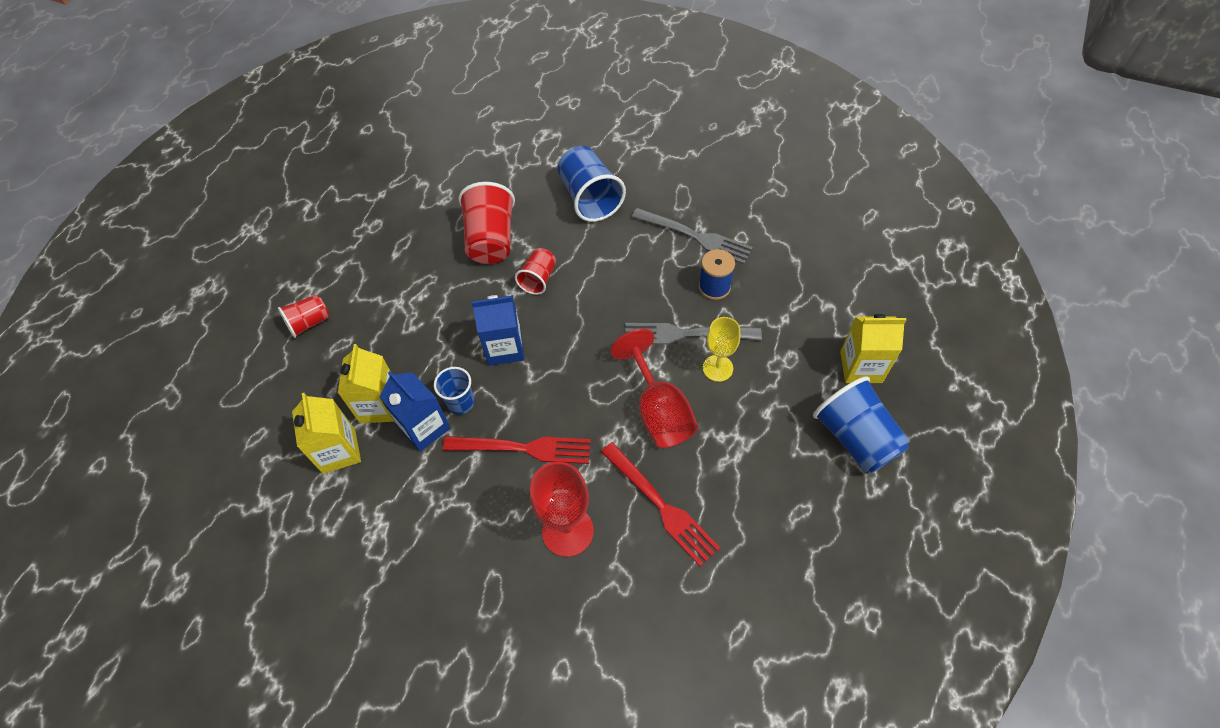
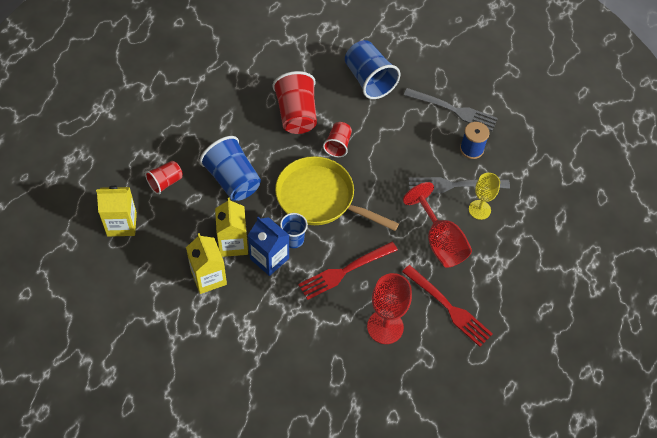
camera: 10 degrees left, 0 degrees up
red fork [443,436,591,464] -> red fork turned 150 degrees clockwise [298,242,398,300]
blue carton [472,295,525,366] -> yellow pan [275,156,399,231]
blue cup [813,376,910,473] -> blue cup moved to [199,136,261,201]
yellow carton [840,314,906,383] -> yellow carton moved to [96,186,137,237]

